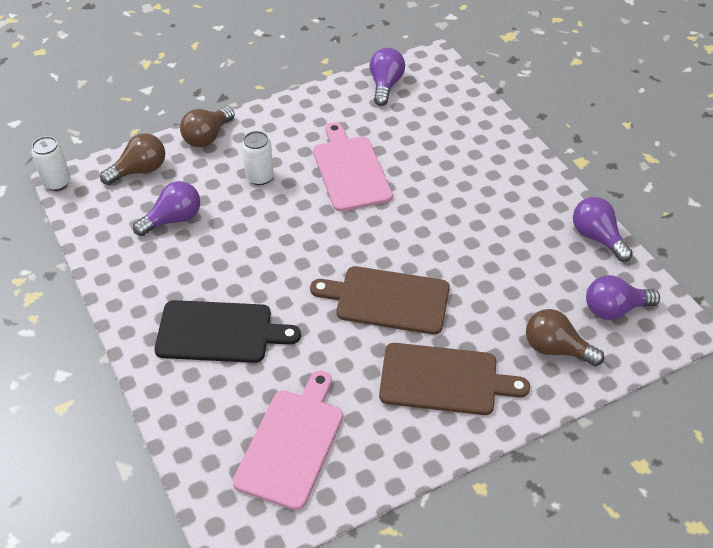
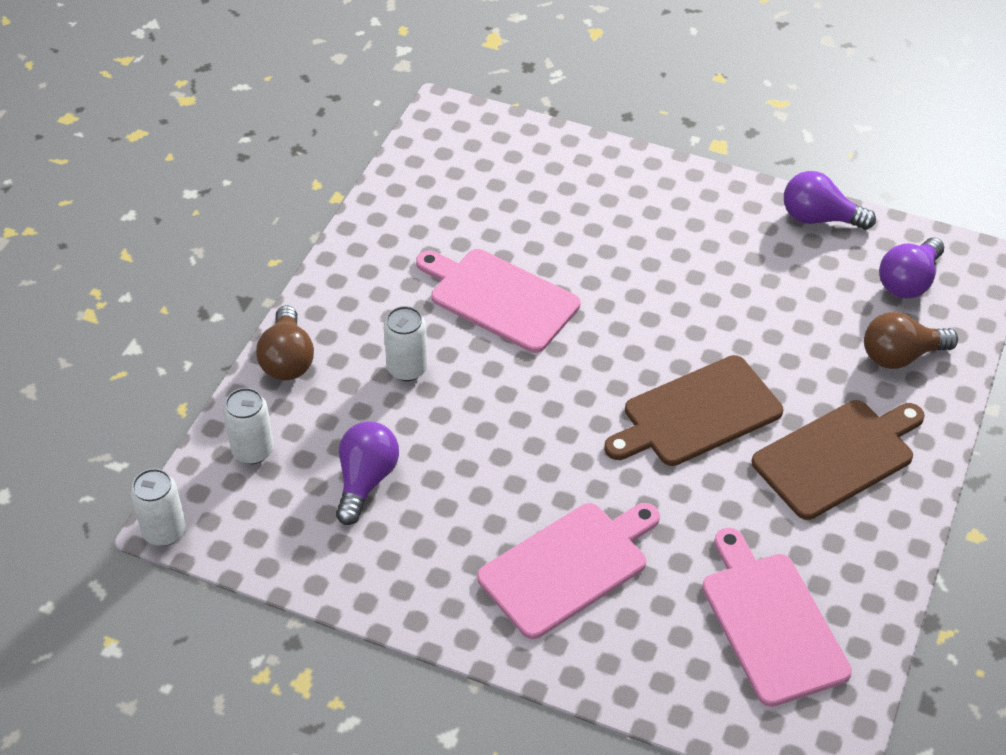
camera: 40 degrees left, 0 degrees up
brown light bulb [100,133,165,185] -> white can [223,388,274,464]
black cutting board [154,300,301,363] -> pink cutting board [477,503,660,639]
purple light bulb [370,48,405,106] -> none

